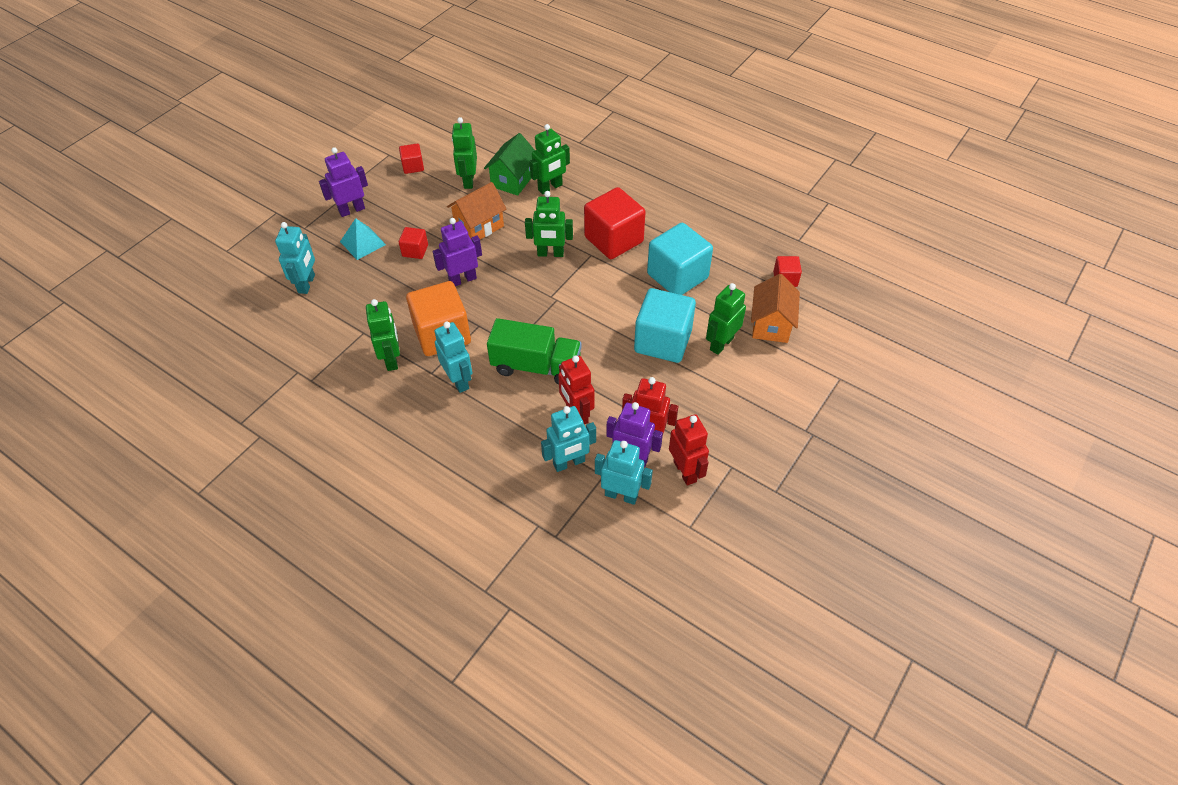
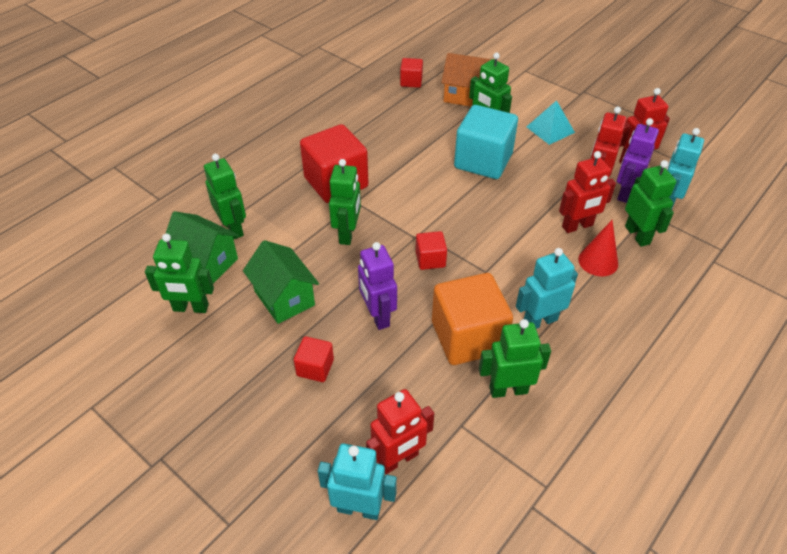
camera: 85 degrees left, 5 degrees down
purple robot [319,147,368,217] -> none
turquoise pyramid [340,218,386,260] -> turquoise pyramid moved to [526,100,575,145]
red cube [399,144,424,174] -> red cube moved to [416,231,447,270]
orange house [447,182,507,239] -> green house [243,240,319,324]
green truck [487,318,582,385] -> none
turquoise robot [541,406,596,472] -> green robot [625,160,676,247]
turquoise cube [647,223,713,295] -> none
none -> red robot [366,389,434,474]
none -> red cone [578,220,618,276]

